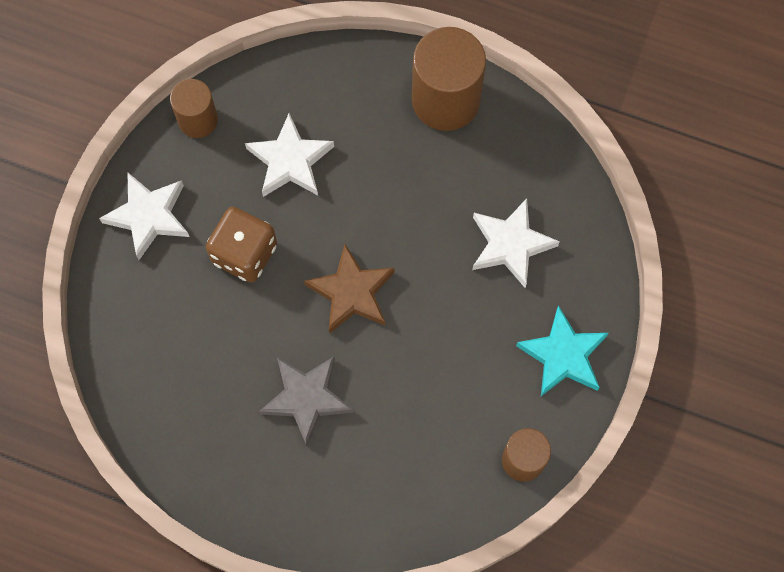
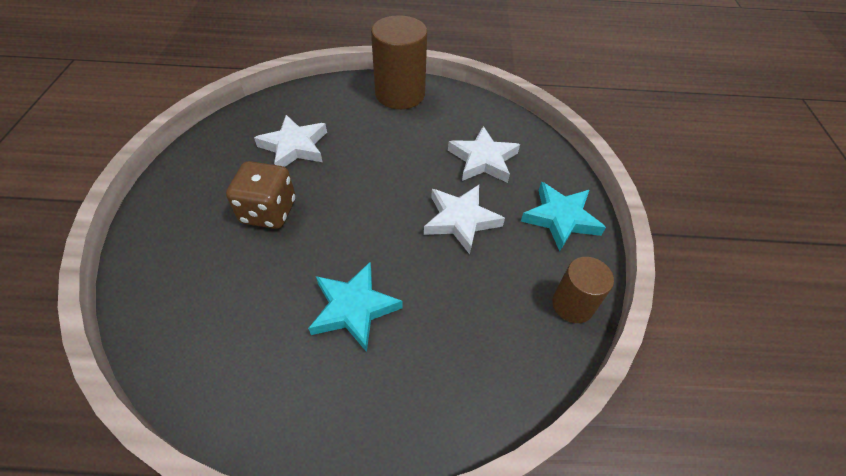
camera: 20 degrees left, 20 degrees down
white star [99,172,189,260] -> white star moved to [424,185,505,254]
brown cylinder [170,79,218,138] -> none
grey star [259,356,353,446] -> turquoise star [308,262,403,352]
brown star [304,244,395,334] -> none

